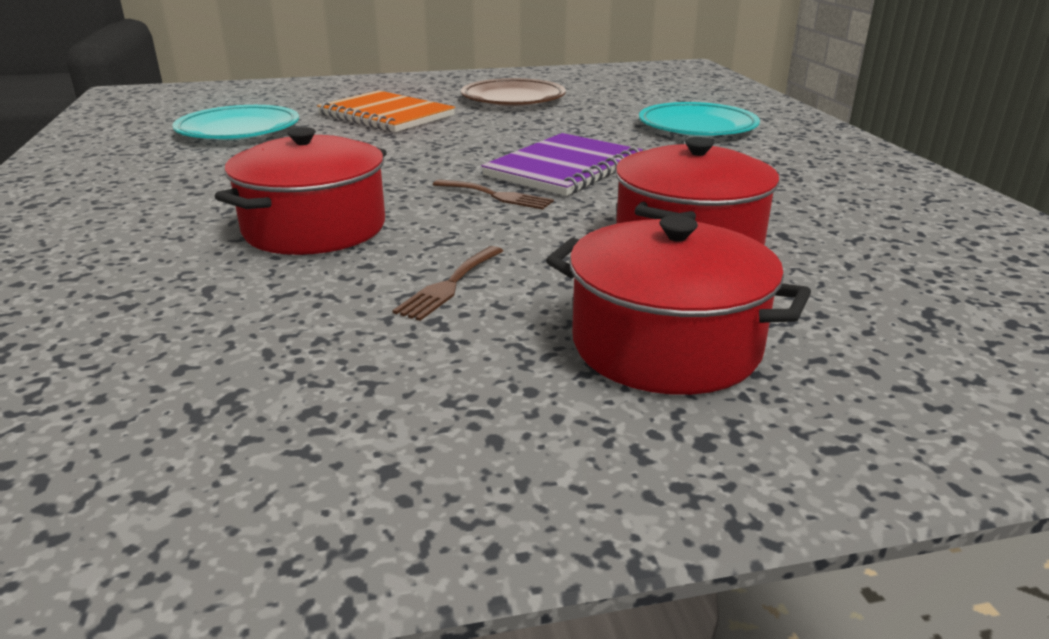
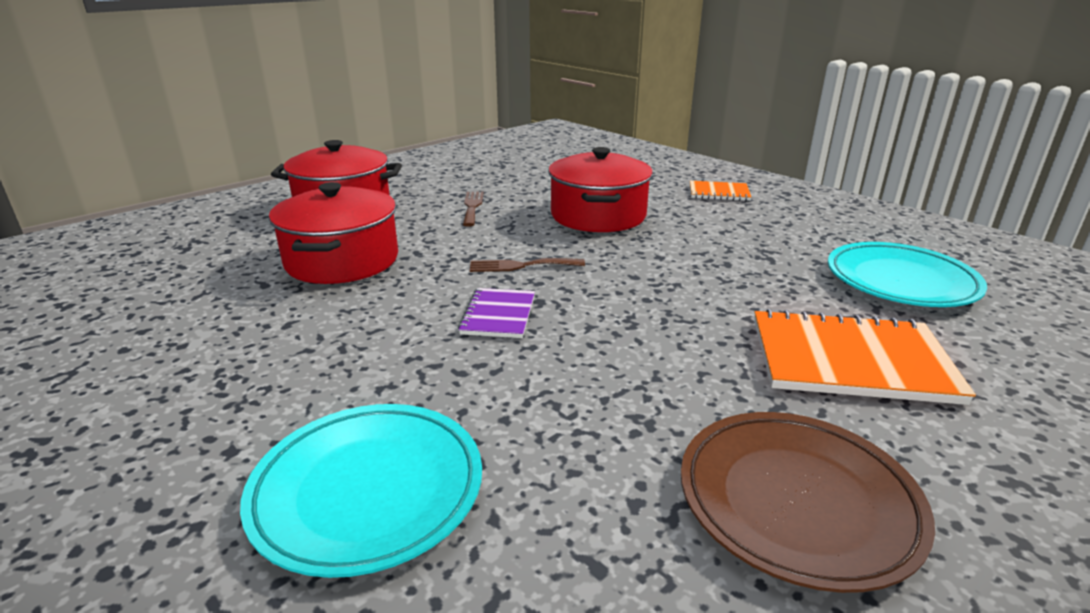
camera: 150 degrees right, 0 degrees up
purple notebook [481,133,643,196] -> purple notebook [458,288,535,338], size x0.54
none -> orange notebook [690,181,751,201]

